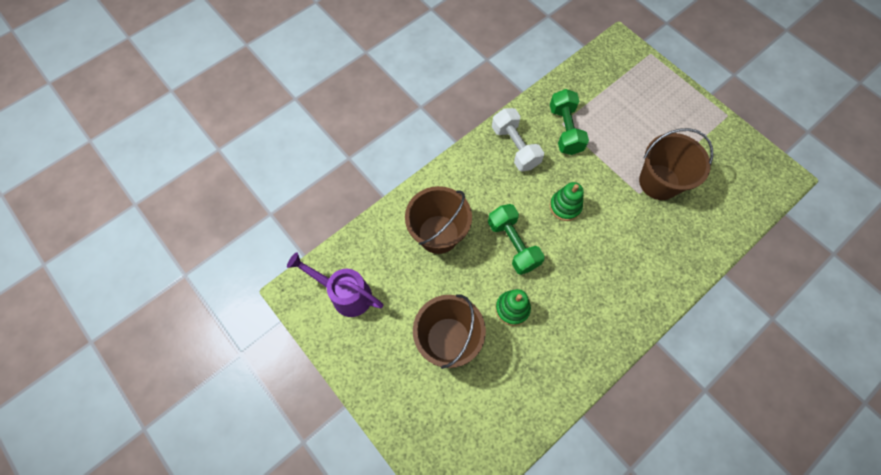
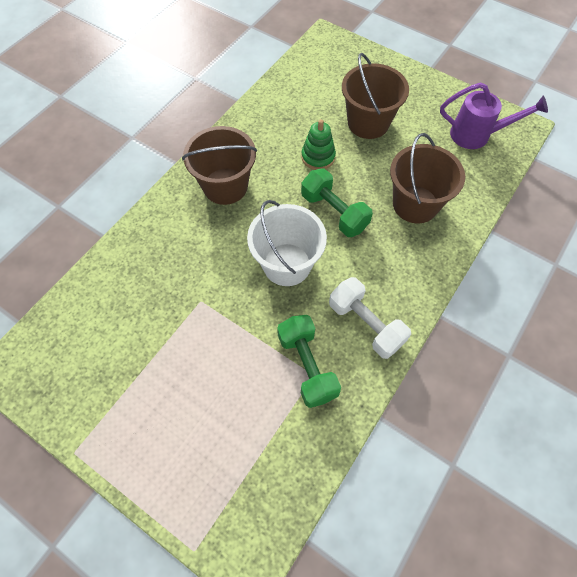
camera: 165 degrees right, 5 degrees down
green stacking toy [550,182,584,221] -> white bucket [247,200,327,286]
brown bucket [639,128,713,200] -> brown bucket moved to [182,126,257,205]

